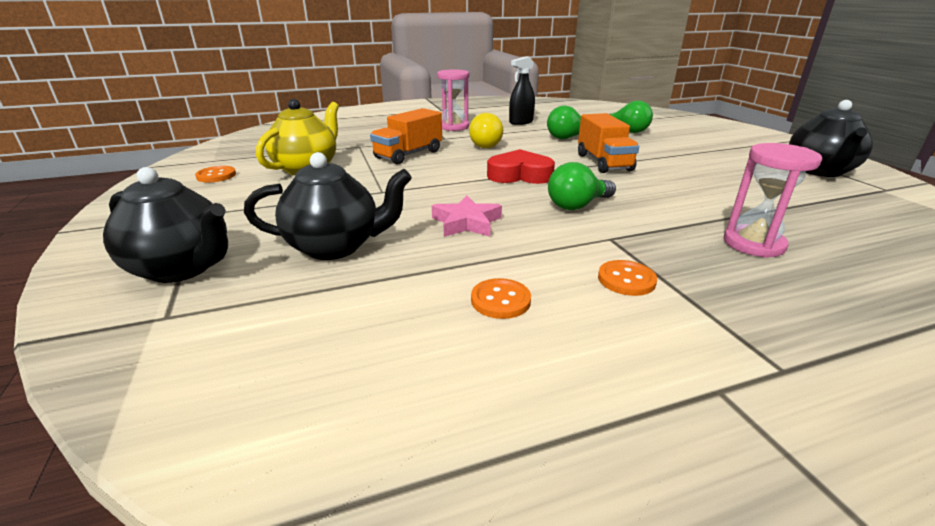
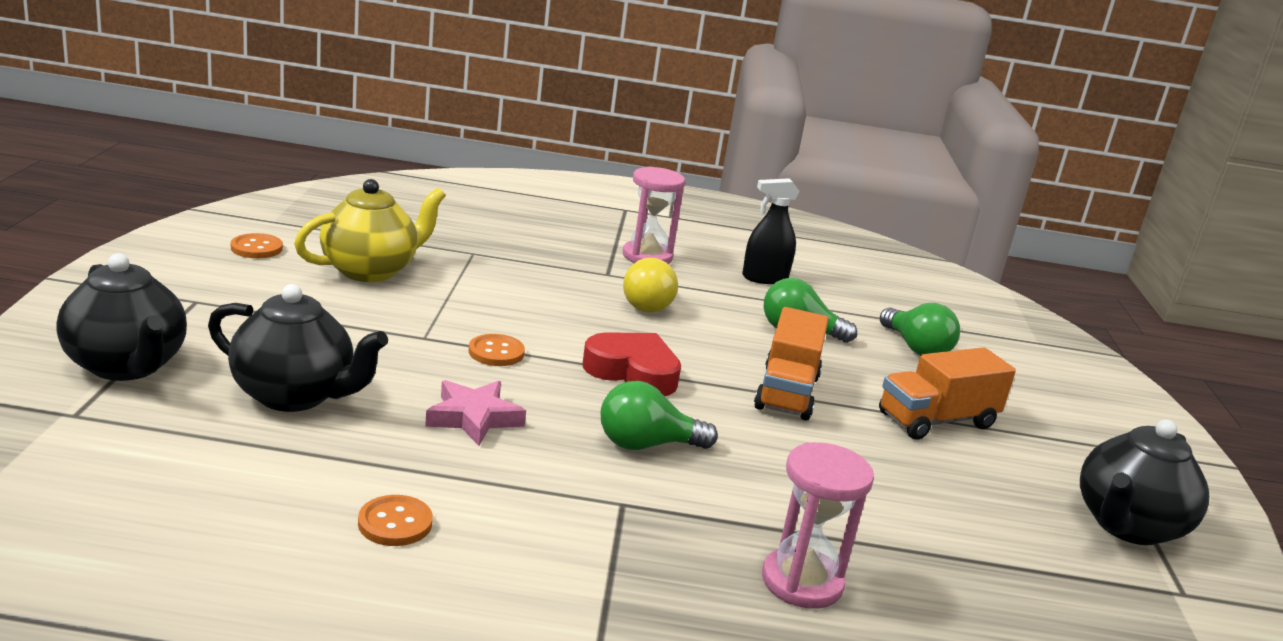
camera: 20 degrees right, 5 degrees down
orange truck [370,108,442,164] -> orange truck moved to [879,347,1016,440]
orange button [598,260,657,296] -> orange button moved to [469,334,525,366]

